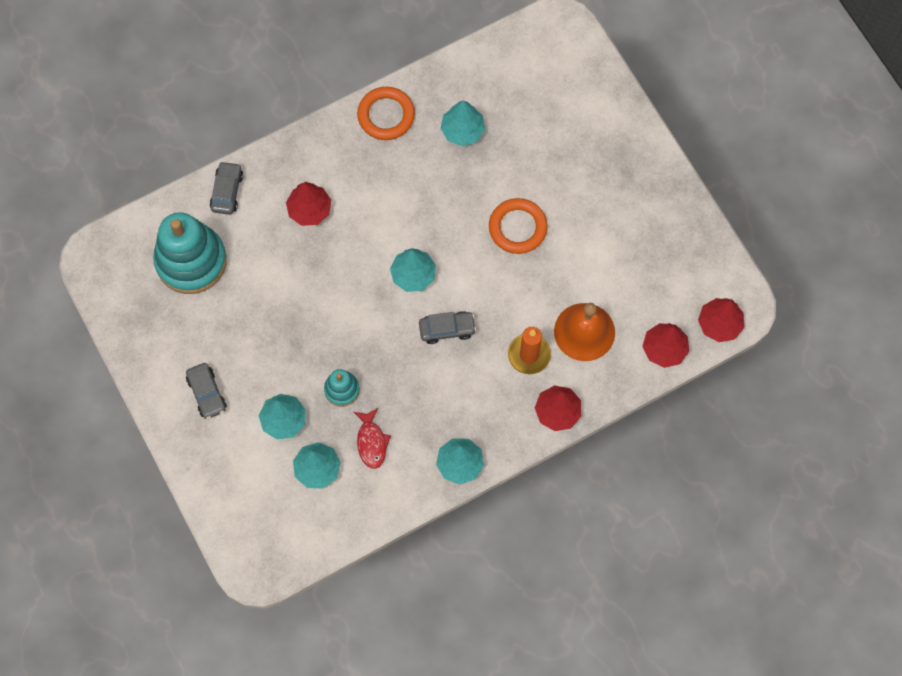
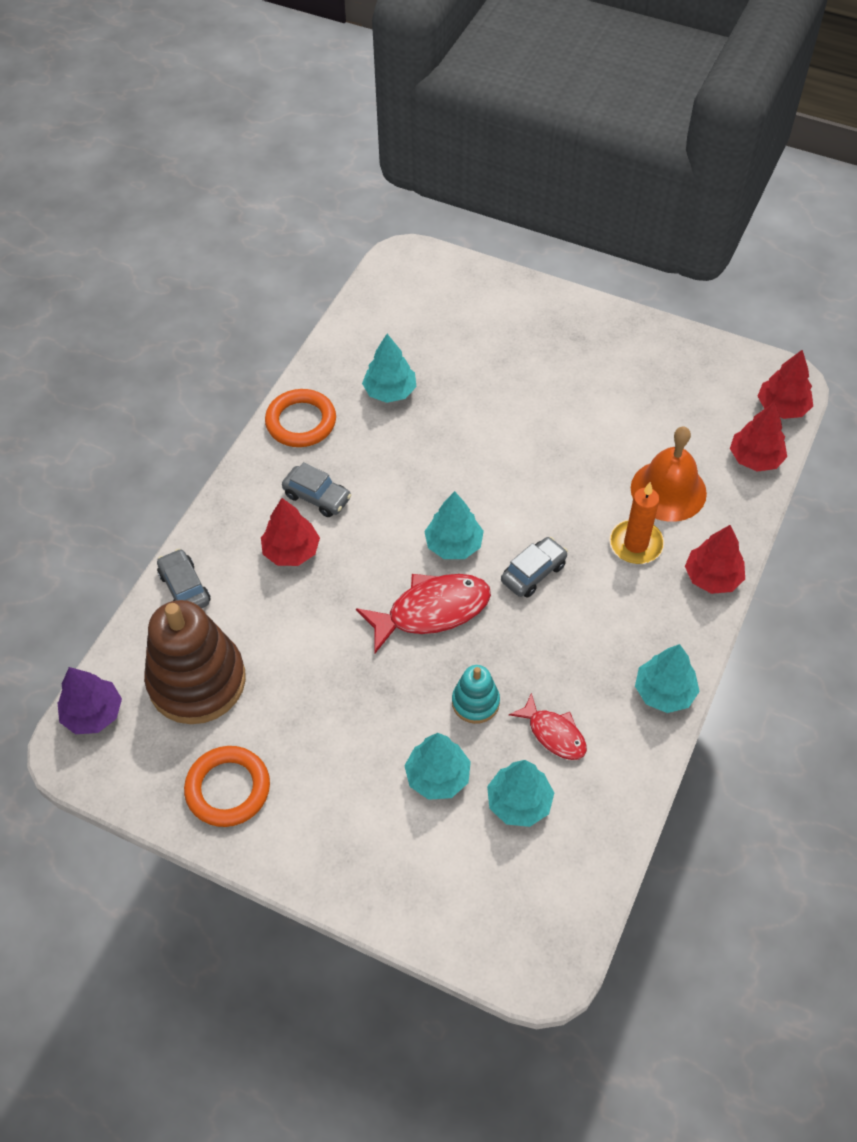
camera: 35 degrees left, 15 degrees down
turquoise stacking toy [153,212,227,294] -> brown stacking toy [144,600,246,724]
grey car [186,363,227,419] -> grey car moved to [282,462,351,517]
orange ring [489,198,548,254] -> orange ring moved to [184,746,270,827]
none -> purple tree [58,667,122,734]
none -> red fish [356,574,491,653]

